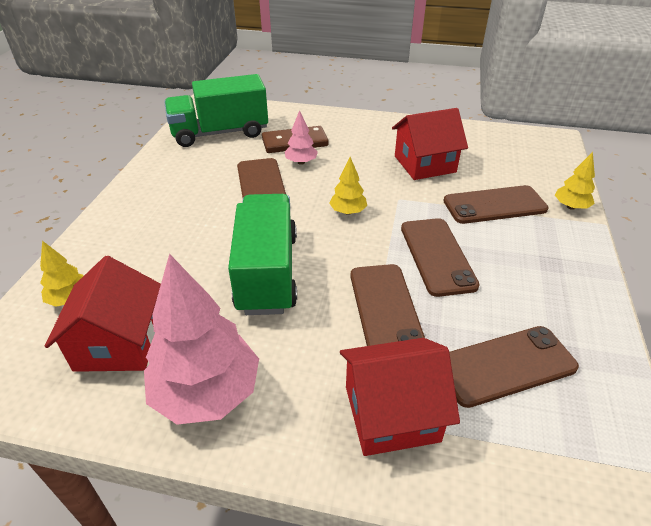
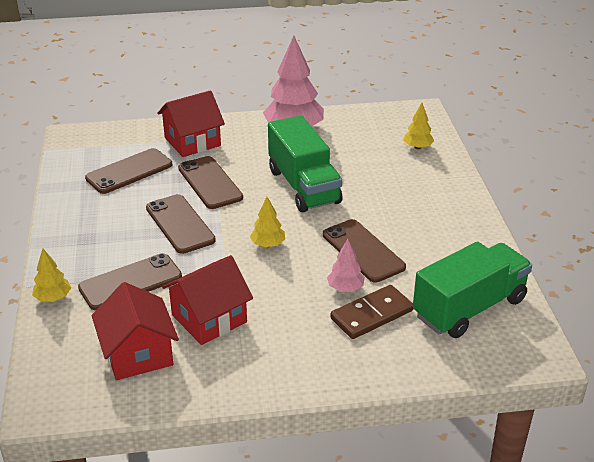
camera: 160 degrees right, 5 degrees down
red house [45,256,161,372] -> red house moved to [92,282,179,380]

